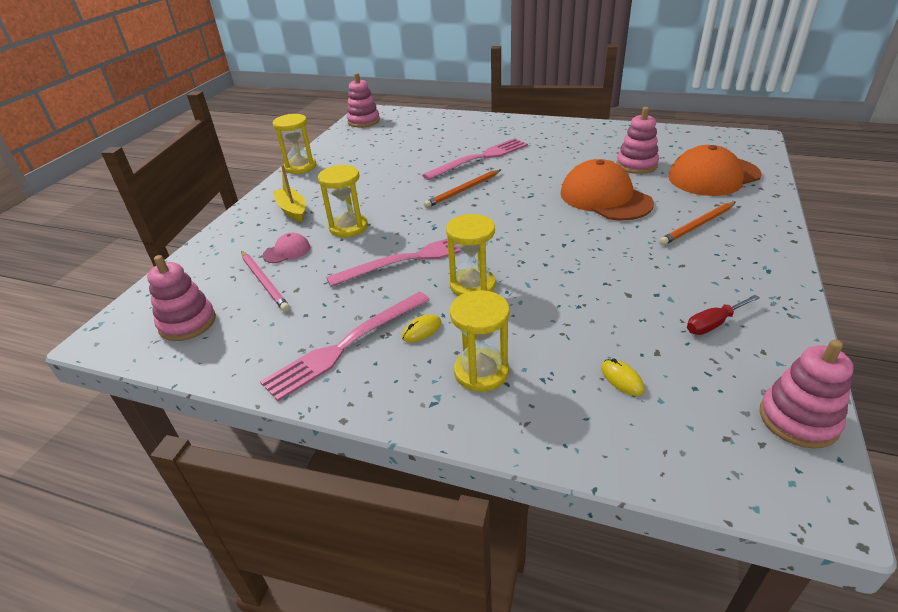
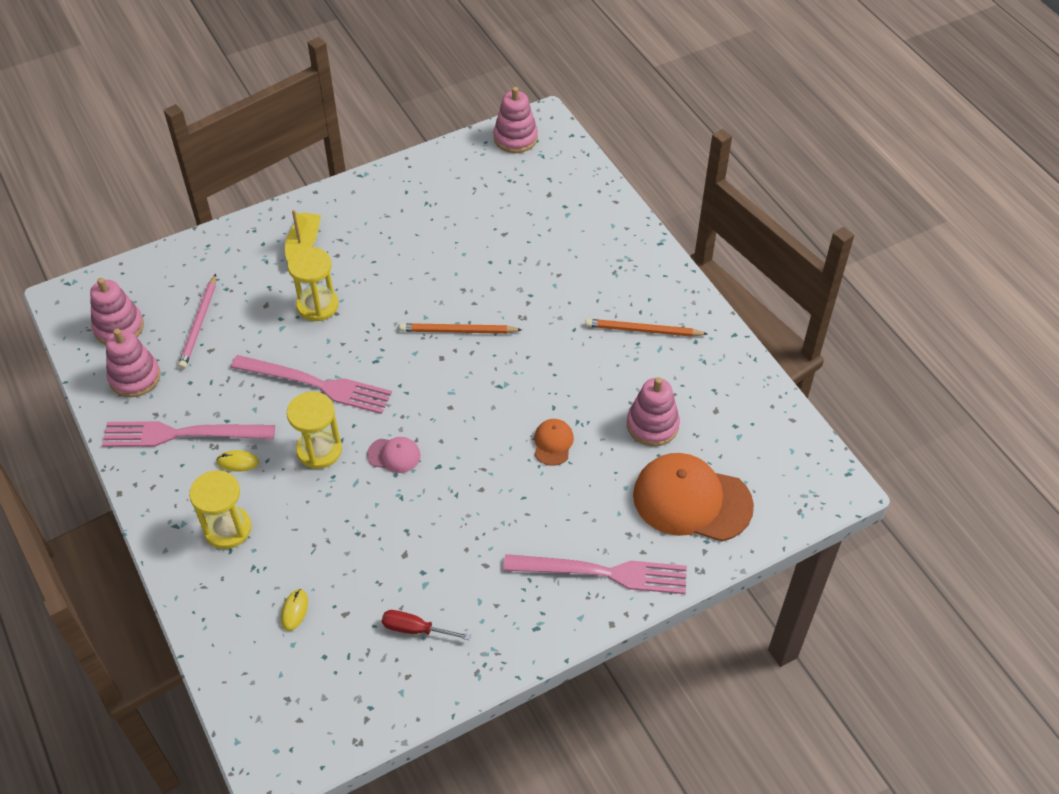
camera: 40 degrees right, 15 degrees up
pink cap [262,233,310,263] -> pink cap moved to [367,437,421,473]
yellow hourglass [273,114,316,174] -> none
pink fork [422,138,528,180] -> pink fork moved to [503,554,687,594]
orange cap [560,159,654,220] -> orange cap [534,419,574,466], size x0.46
orange pencil [659,202,736,245] -> orange pencil moved to [585,319,707,337]
pink stacking toy [759,340,853,449] -> pink stacking toy moved to [106,328,161,397]

